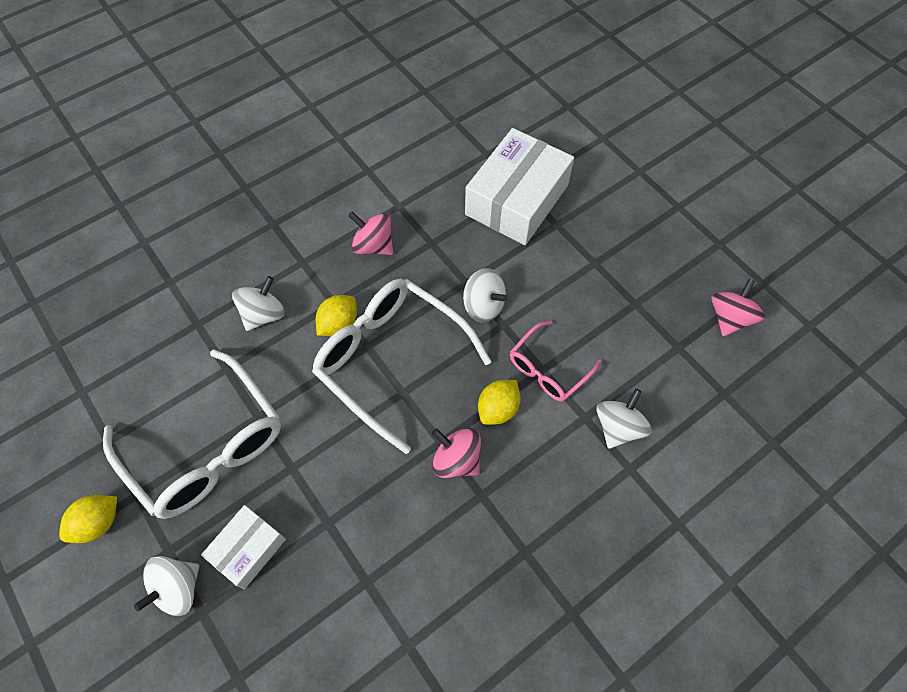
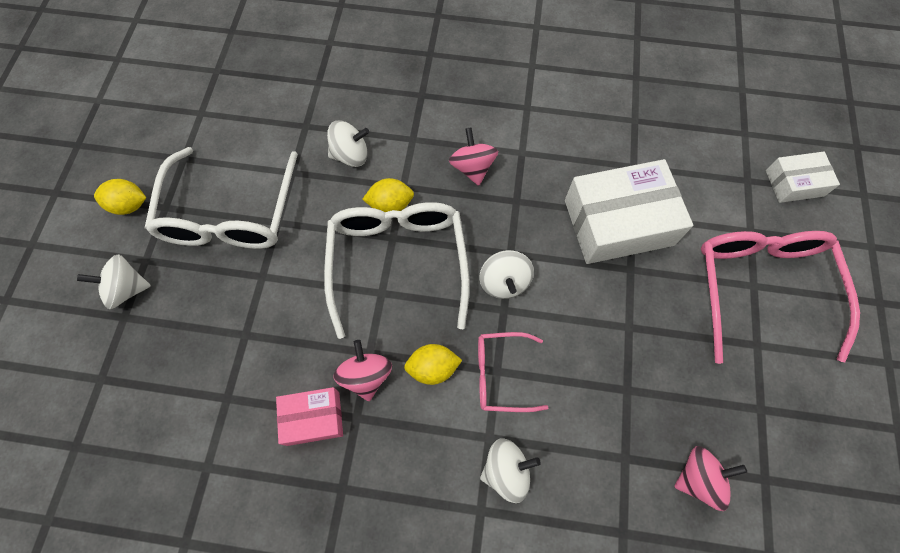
camera: 45 degrees right, 5 degrees up
white box [201,505,286,589] -> white box moved to [766,152,840,203]
none -> pink box [276,387,343,446]
none -> pink glasses [701,231,860,364]

